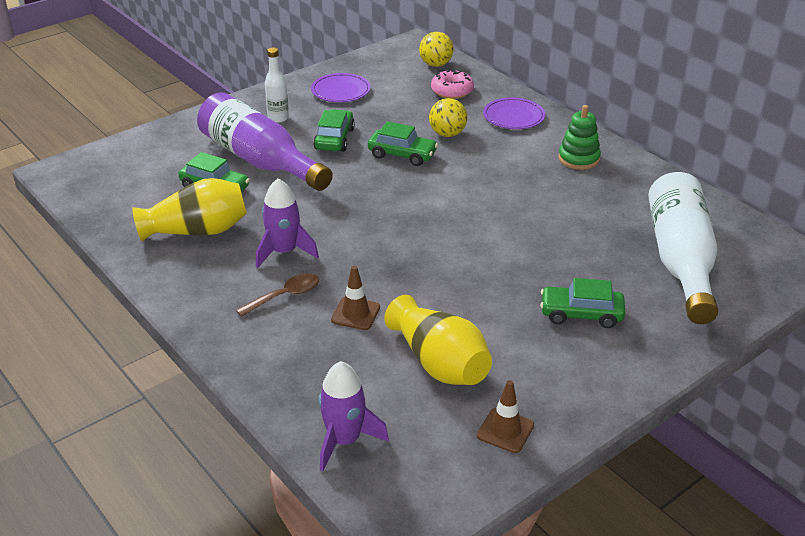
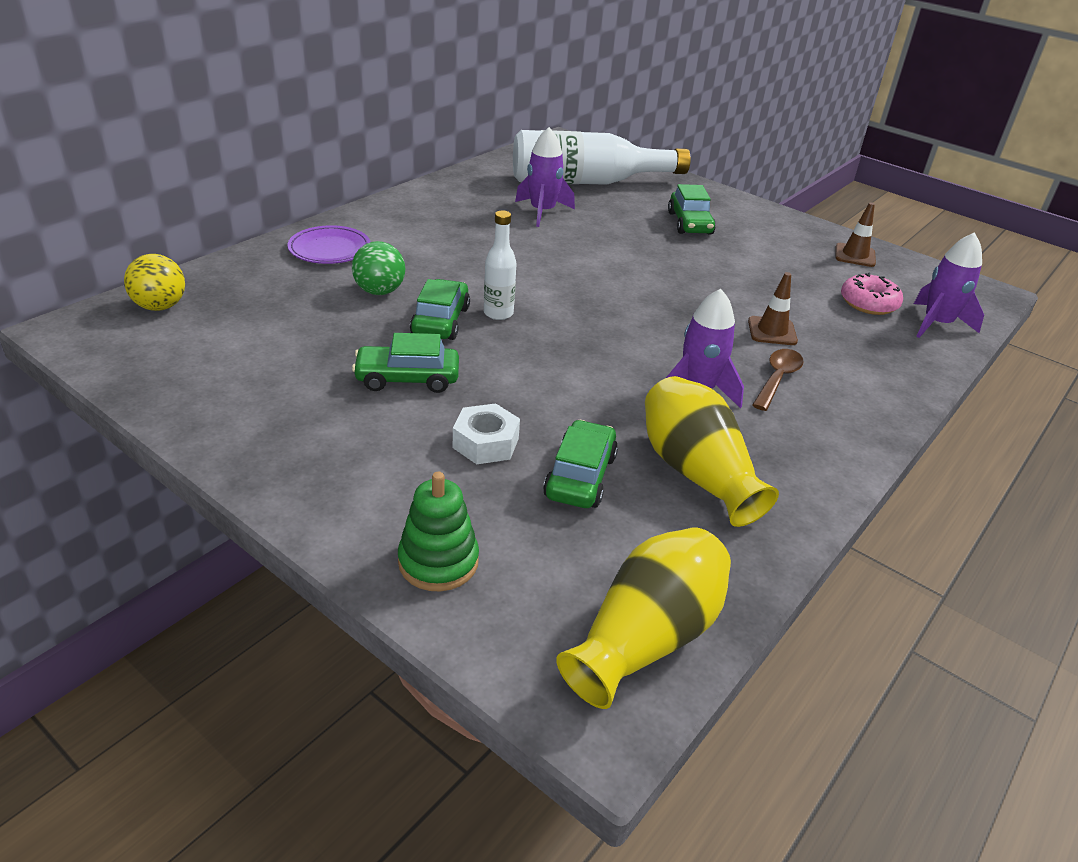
camera: 105 degrees left, 0 degrees up
purple bottle [197,92,333,191] -> white nut [453,403,520,464]
brown spoon [236,273,319,317] -> brown spoon turned 75 degrees clockwise [752,349,804,411]
white bottle [265,48,289,123] -> white bottle moved to [484,210,517,320]
purple plate [311,73,371,102] -> none
yellow vase [384,295,492,385] -> yellow vase moved to [556,527,731,709]
yellow ball [429,98,467,137] -> green ball [352,241,405,295]
pink donut [431,70,474,99] -> pink donut moved to [841,272,903,315]
green stacking toy [558,105,601,170] -> green stacking toy moved to [398,472,479,592]
none -> purple rocket [515,127,575,227]

